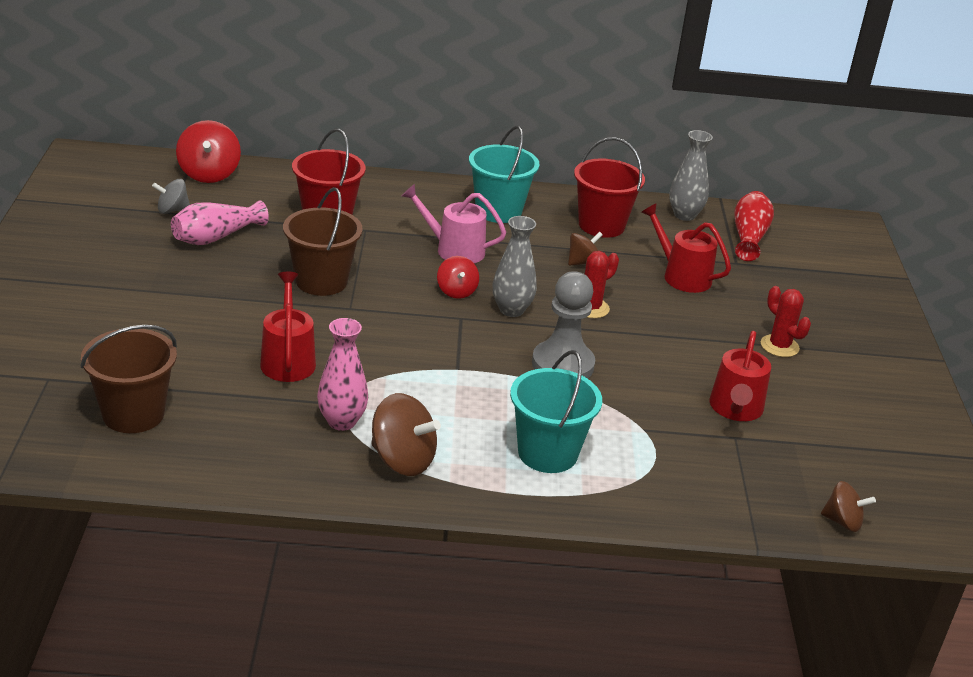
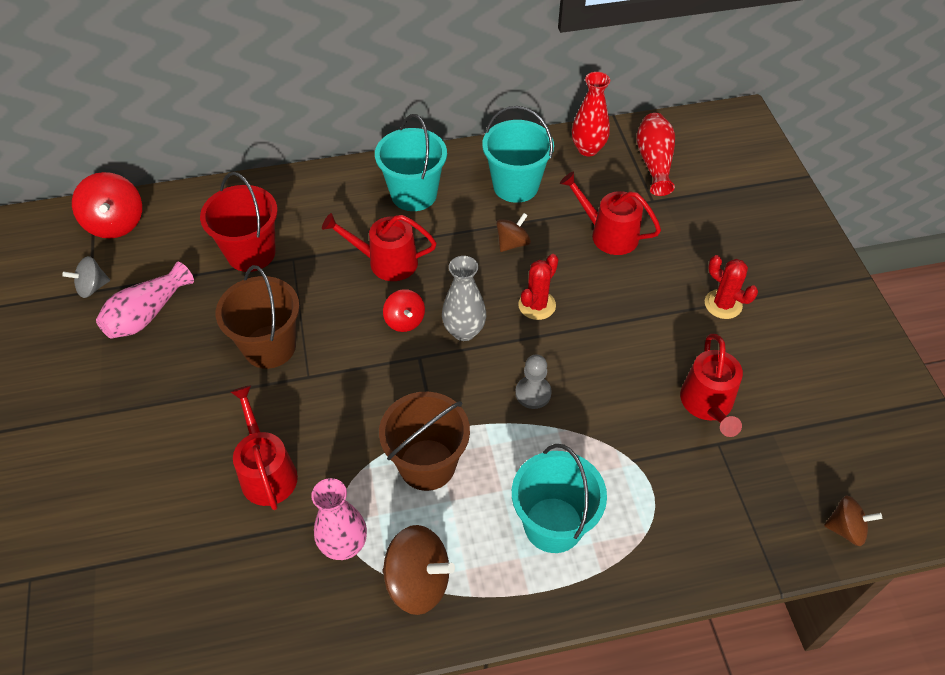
camera: 10 degrees left, 20 degrees up
brown bucket [81,325,177,433] -> brown bucket moved to [379,392,470,491]
pink watering can [402,184,507,263] -> red watering can [322,213,436,281]
grey pawn [532,271,595,379] -> grey pawn [515,355,552,409], size x0.58
red bucket [574,137,645,238] -> turquoise bucket [482,106,554,203]
grey vase [669,130,713,221] -> red vase [572,72,610,156]

